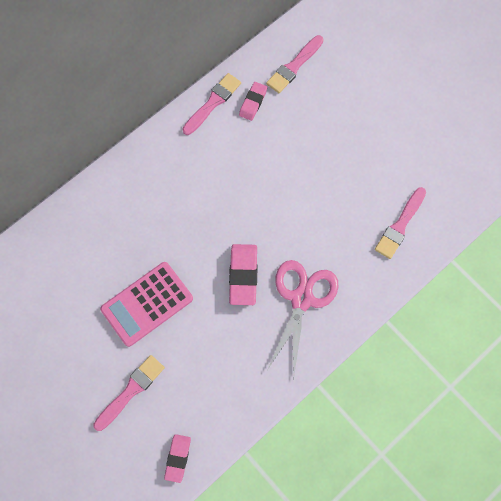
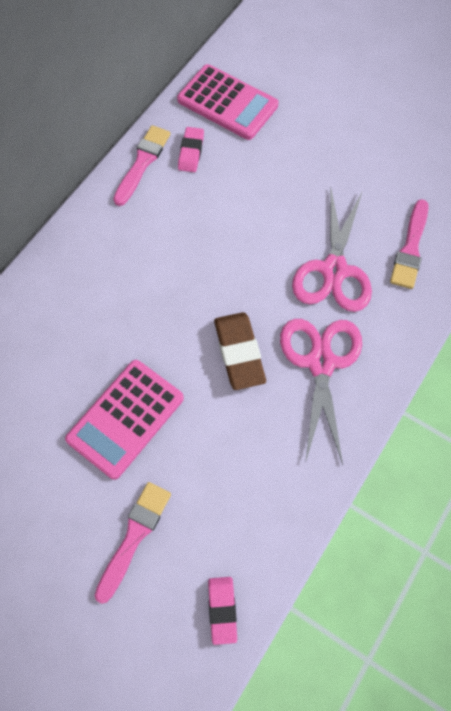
camera: 15 degrees left, 5 degrees down
pink eraser [229,244,258,305] -> brown eraser [214,312,266,390]
pink brush [266,35,323,93] -> pink calculator [177,64,278,140]
none -> pink scissors [292,189,372,312]

